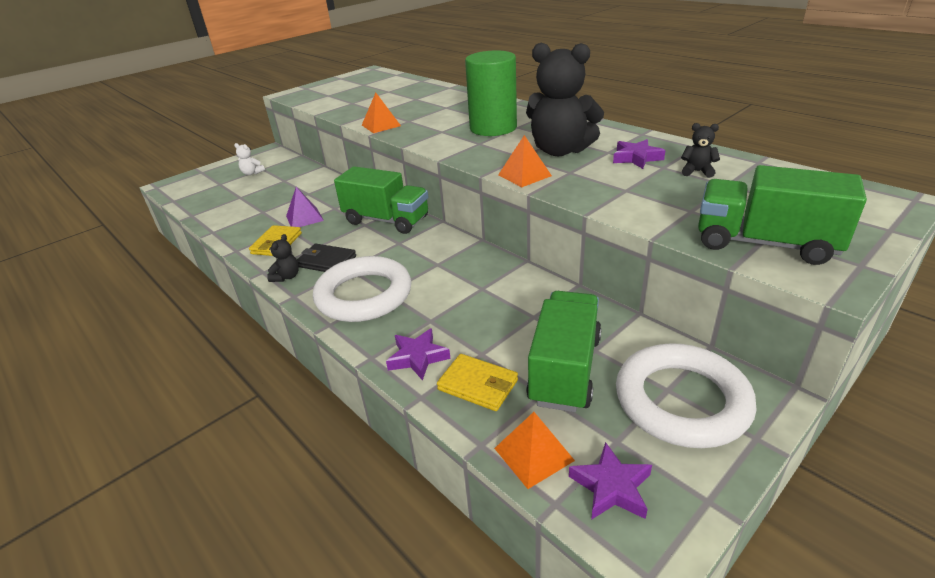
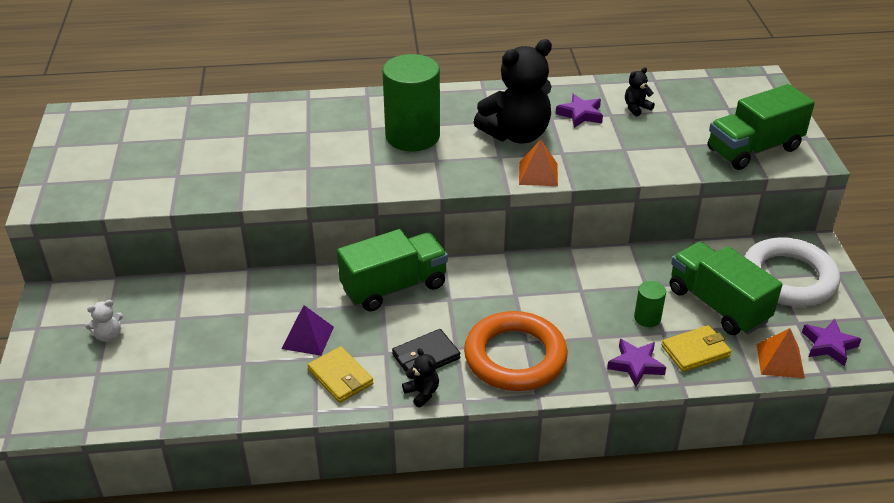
camera: 55 degrees left, 5 degrees up
white ring [313,256,412,322] -> orange ring [464,311,567,391]
orange pyramid [362,93,401,133] -> none
none -> green cylinder [634,281,666,327]

